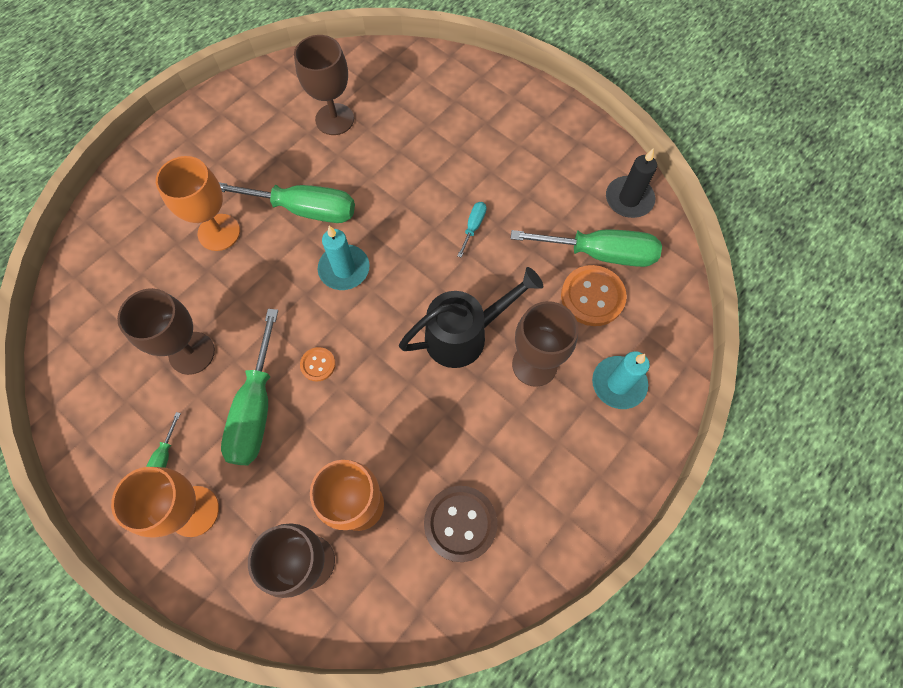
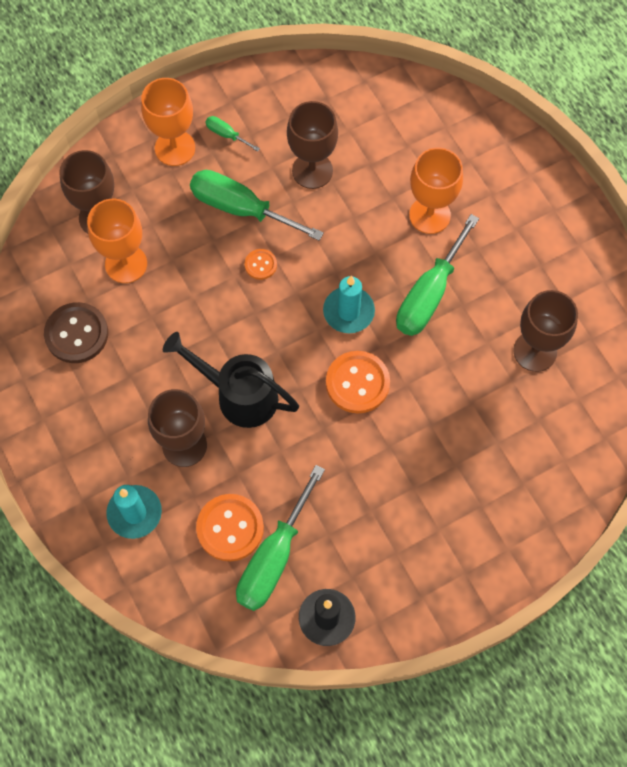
camera: 110 degrees right, 0 degrees up
black watering can [399,267,543,368] -> black watering can turned 120 degrees clockwise [163,332,299,428]
turquoise screwdriver [457,202,487,257] -> none
none -> orange button [326,351,390,413]

